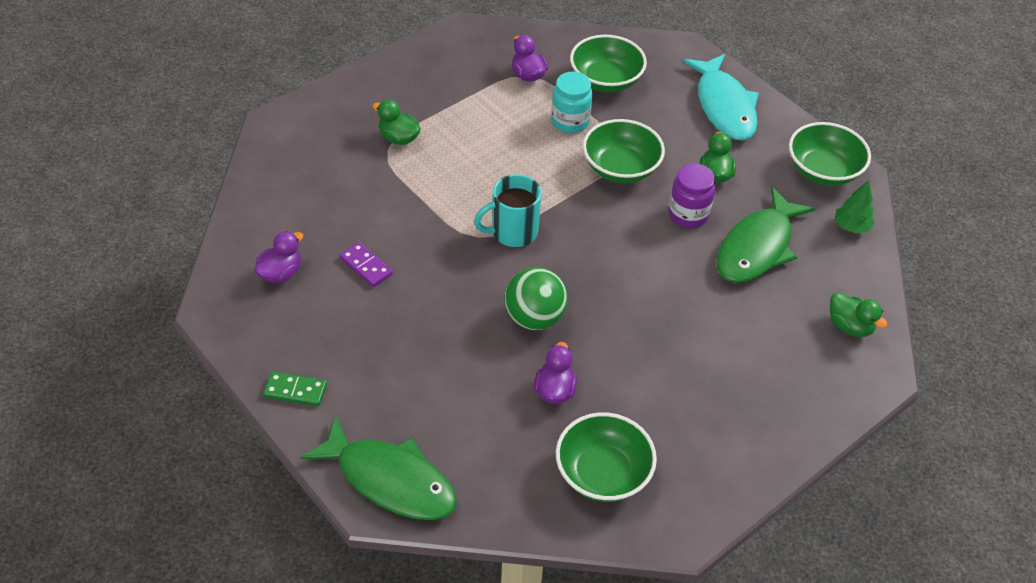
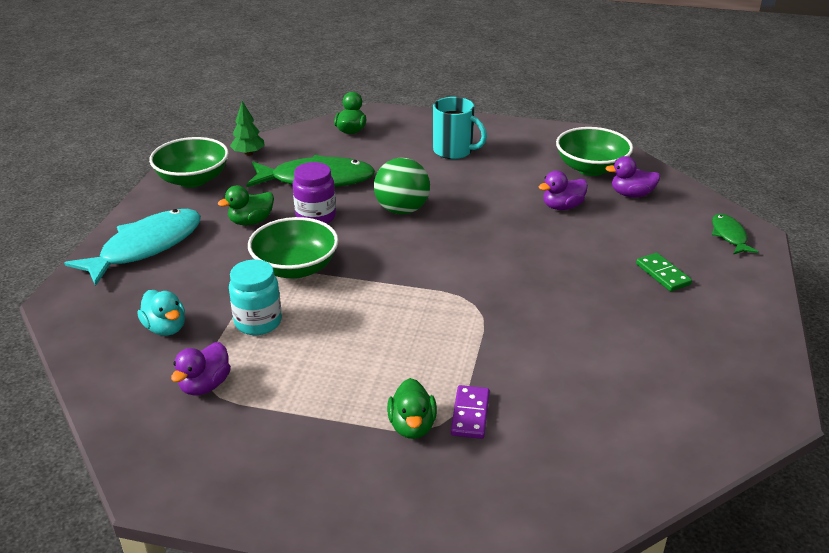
camera: 125 degrees left, 15 degrees down
purple duck [254,231,303,283] -> purple duck moved to [605,156,660,198]
green domino [264,371,327,406] -> green domino moved to [636,253,692,291]
green fish [300,415,457,520] -> green fish [712,213,759,255], size x0.50
purple domino [340,242,393,287] -> purple domino moved to [451,385,490,439]
turquoise mug [474,174,541,247] -> turquoise mug moved to [433,97,487,159]
green ball [505,267,568,330] -> green ball moved to [374,158,430,215]
green bowl [570,35,647,92] -> turquoise duck [137,290,185,336]

